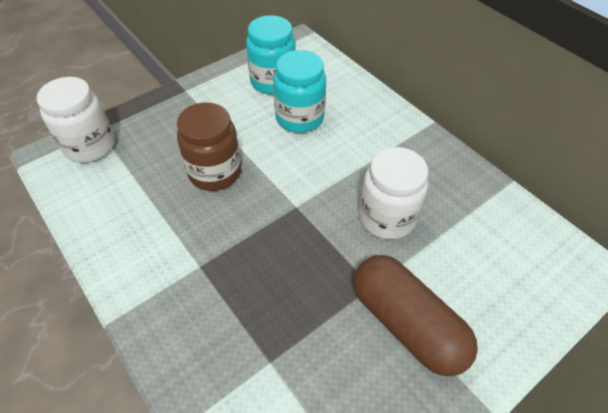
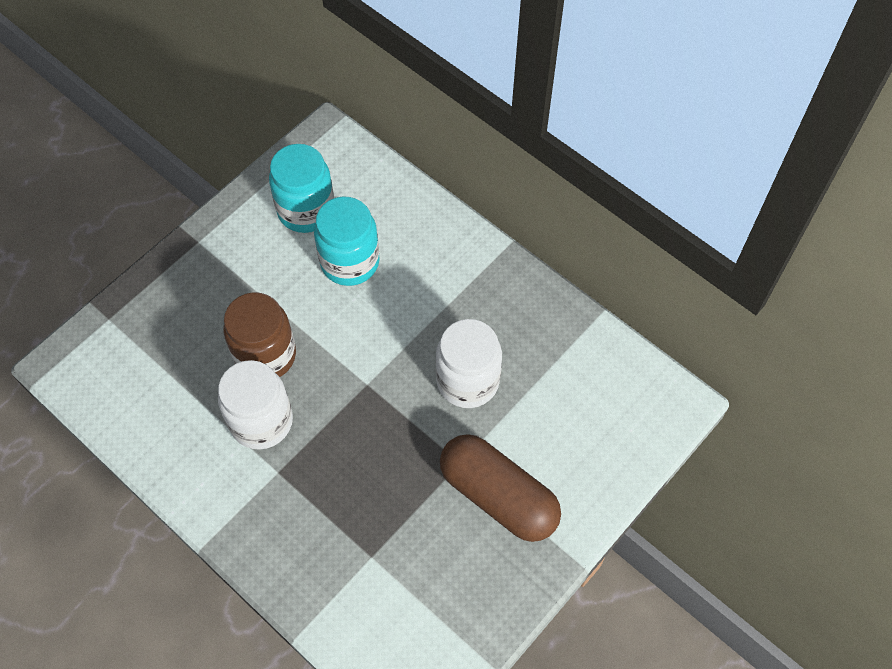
camera: 10 degrees left, 10 degrees up
white jar [37,77,115,163] -> white jar moved to [218,360,293,450]

